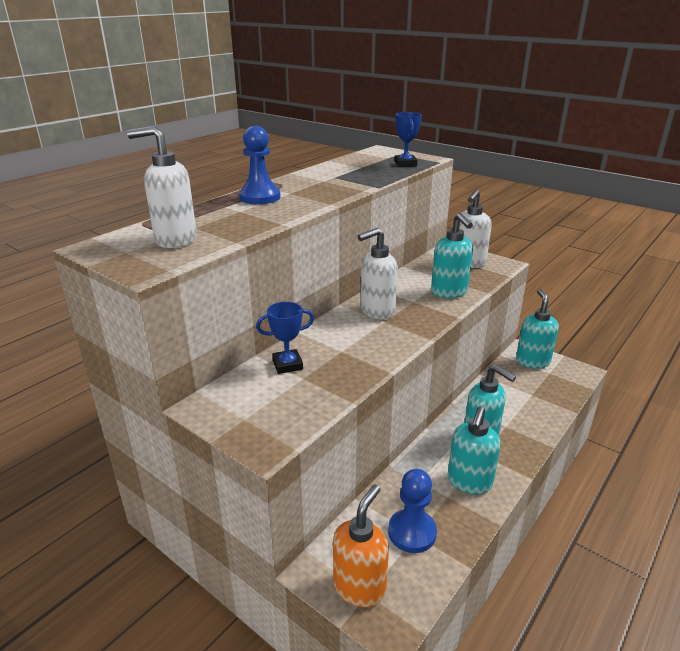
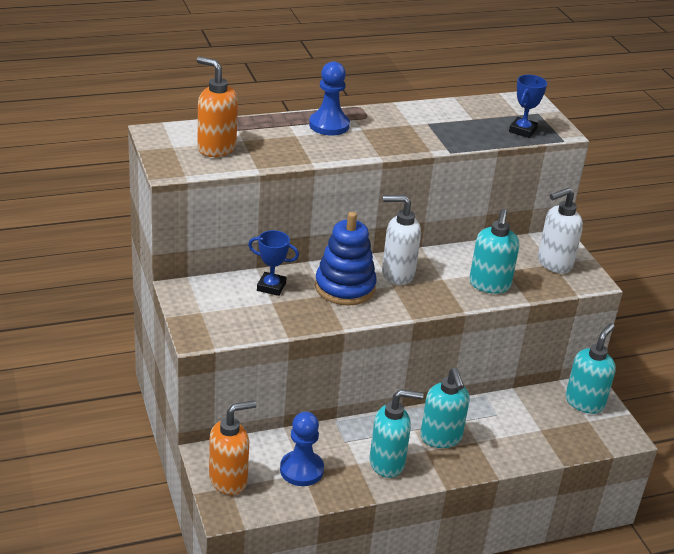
camera: 30 degrees right, 5 degrees up
white soap dispenser [127,126,197,248] -> orange soap dispenser [197,56,238,157]
turquoise soap dispenser [447,406,500,494] -> turquoise soap dispenser turned 150 degrees counterclockwise [370,389,424,478]
none -> blue stacking toy [315,212,377,305]

